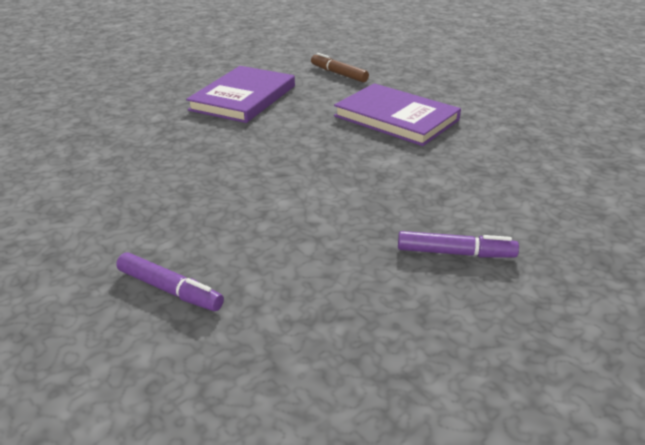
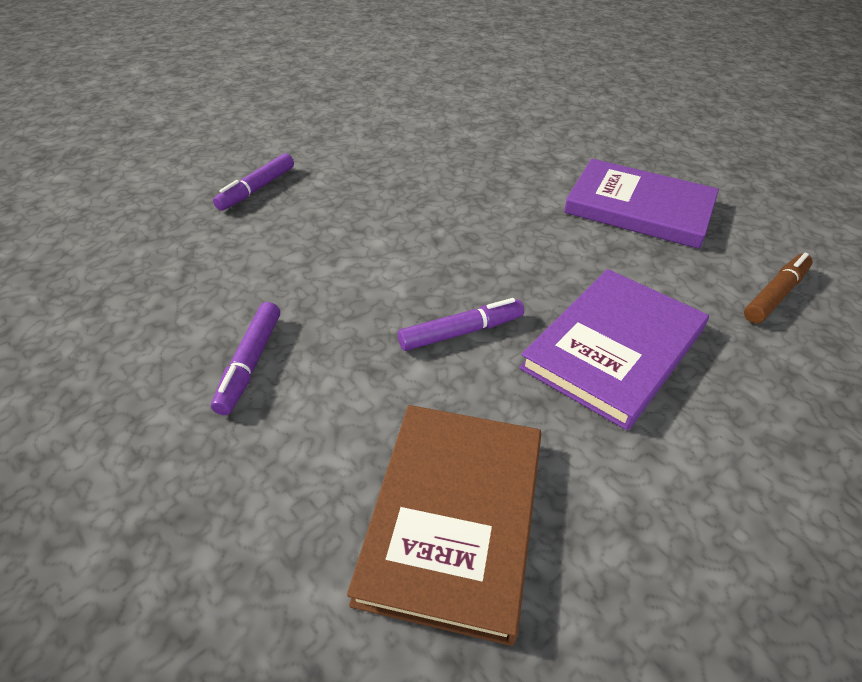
camera: 90 degrees right, 10 degrees up
none -> brown book [347,405,541,646]
none -> purple marker [398,298,524,351]

